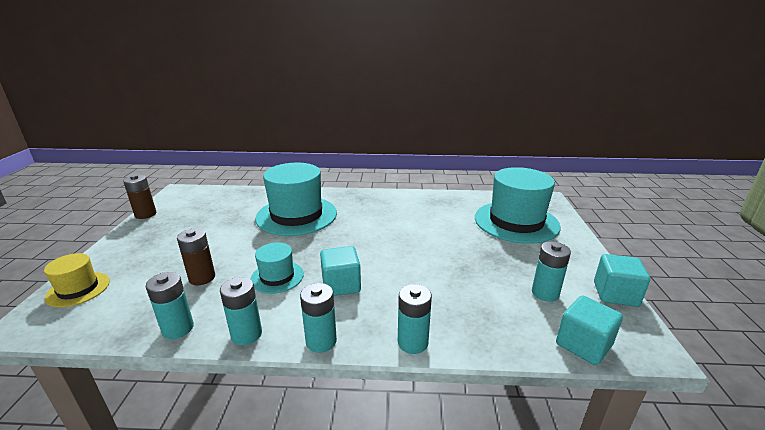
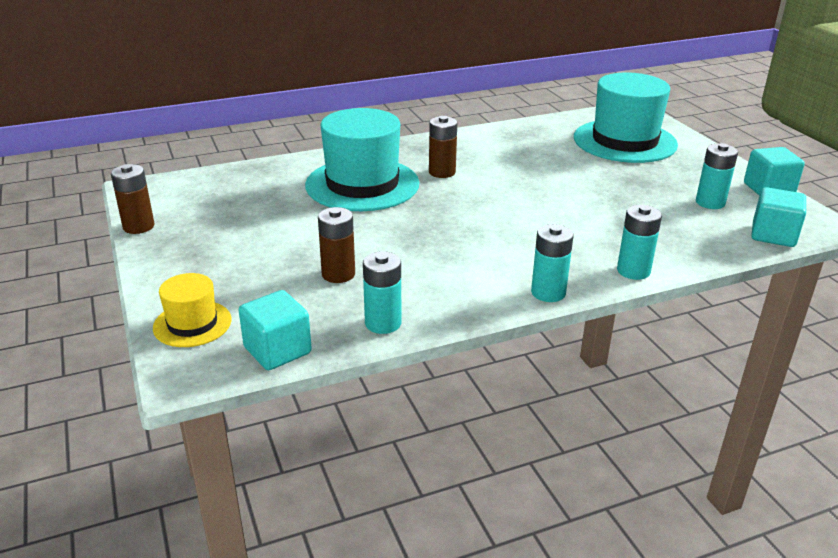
camera: 25 degrees left, 5 degrees up
turquoise battery [220,277,262,345] -> none
turquoise hat [250,242,304,294] -> none
turquoise cube [320,246,361,296] -> turquoise cube moved to [238,290,312,370]
none -> brown battery [429,116,457,178]

